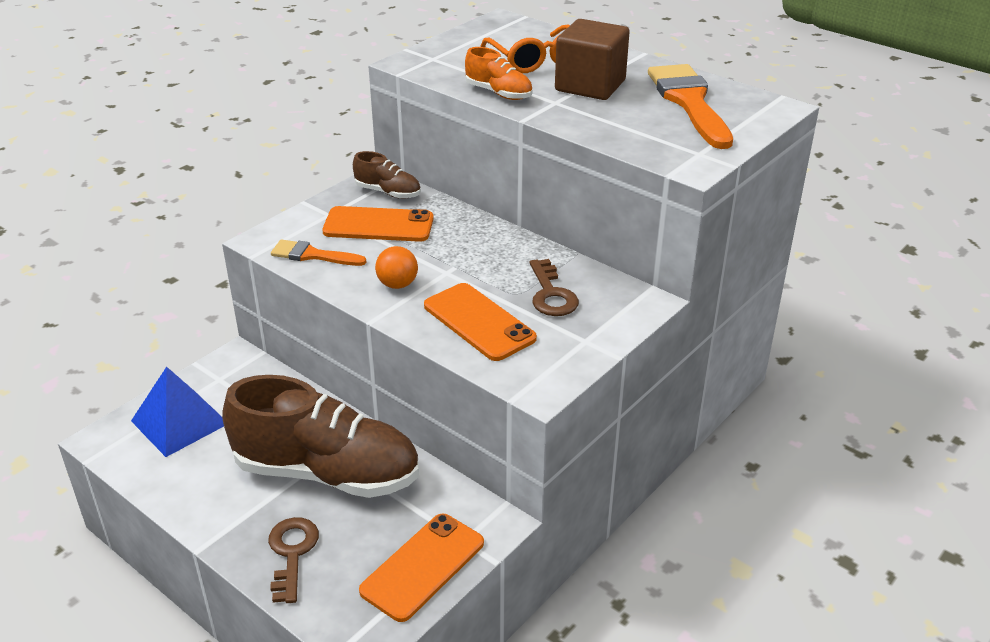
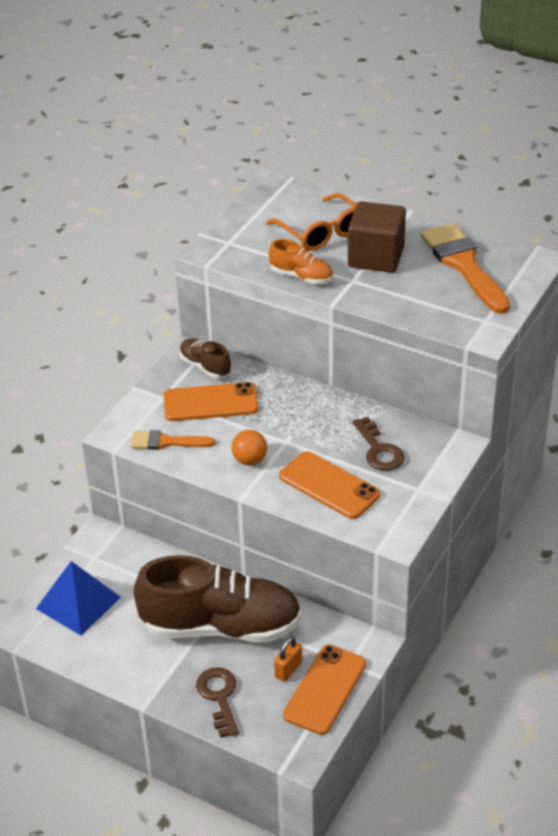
camera: 10 degrees left, 5 degrees up
brown shoe [353,151,421,199] -> brown shoe turned 150 degrees counterclockwise [179,338,231,379]
none -> orange padlock [274,637,302,682]

